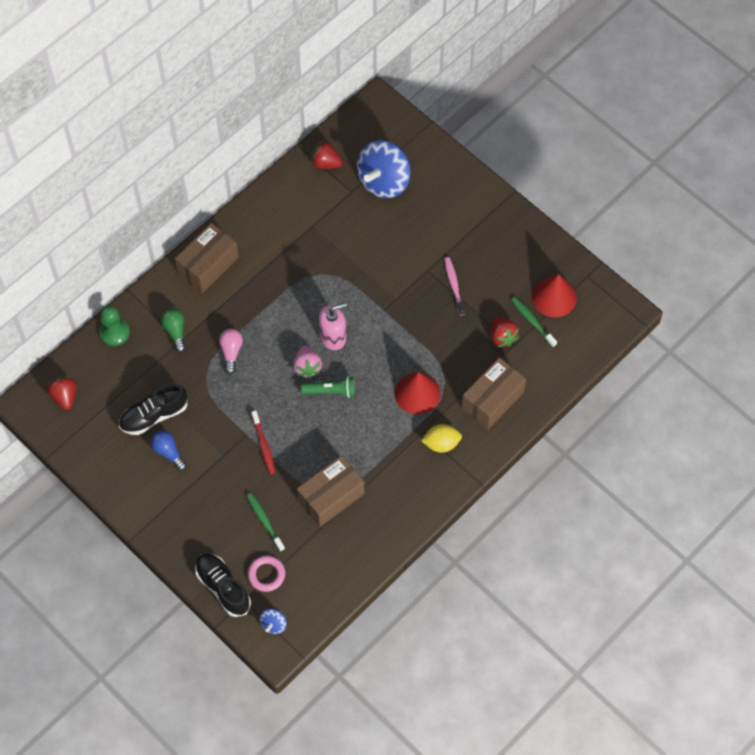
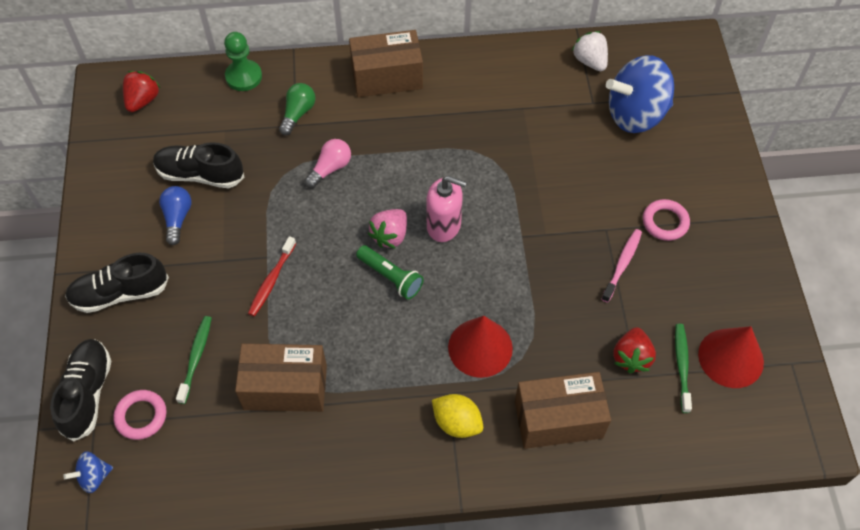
camera: 40 degrees right, 5 degrees down
red strawberry [311,141,343,169] -> white strawberry [572,31,608,71]
none -> black shoe [65,253,169,313]
none -> pink ring [643,199,690,241]

